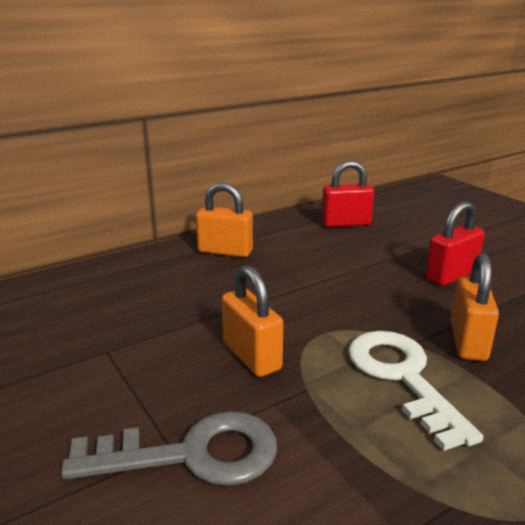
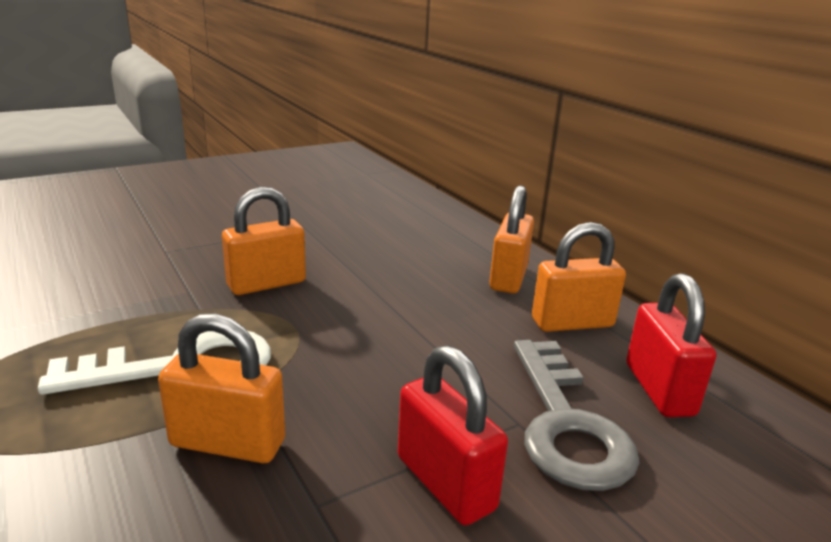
camera: 90 degrees right, 0 degrees up
grey key [61,411,277,486] -> grey key moved to [514,340,639,491]
none -> orange padlock [532,222,626,332]

